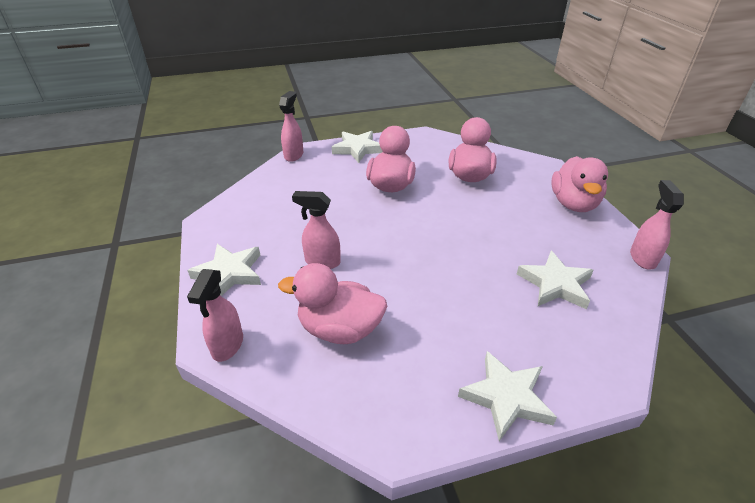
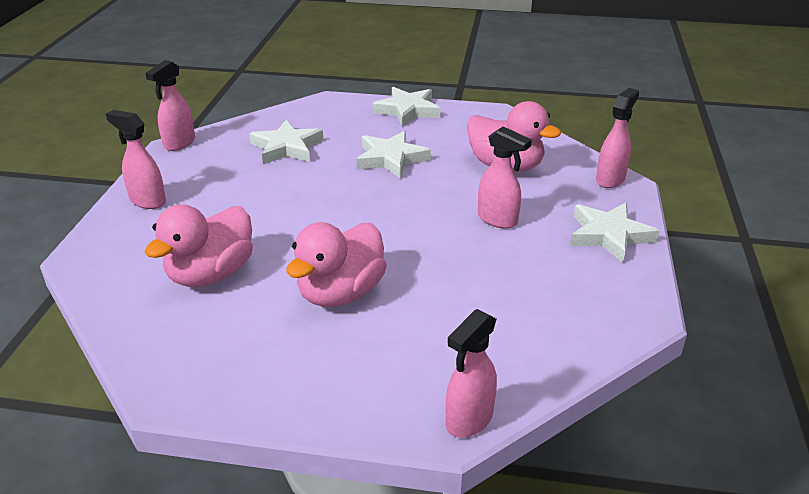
camera: 155 degrees left, 5 degrees down
white star [332,131,383,163] -> white star moved to [356,131,431,179]
pink duck [551,156,608,212] -> pink spray bottle [106,110,166,209]

